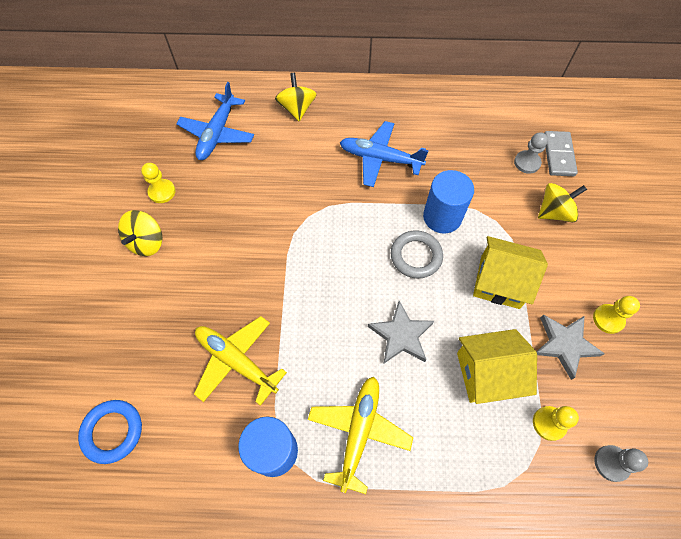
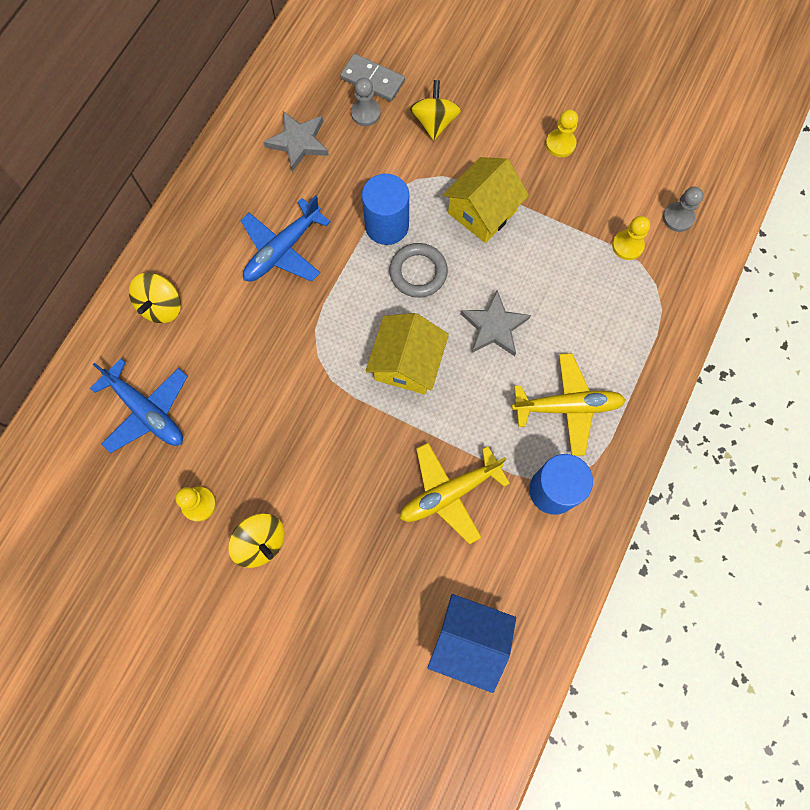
camera: 65 degrees left, 10 degrees up
blue ring [78,400,142,464] -> blue house [428,594,516,693]
yellow spinning top [275,73,317,121] -> yellow spinning top turned 90 degrees counterclockwise [129,273,181,323]
yellow plane [308,377,413,494] -> yellow plane turned 135 degrees clockwise [512,353,626,456]
yellow house [457,329,537,404] -> yellow house moved to [365,313,449,395]
grey star [537,315,605,380] -> grey star moved to [263,111,329,172]

